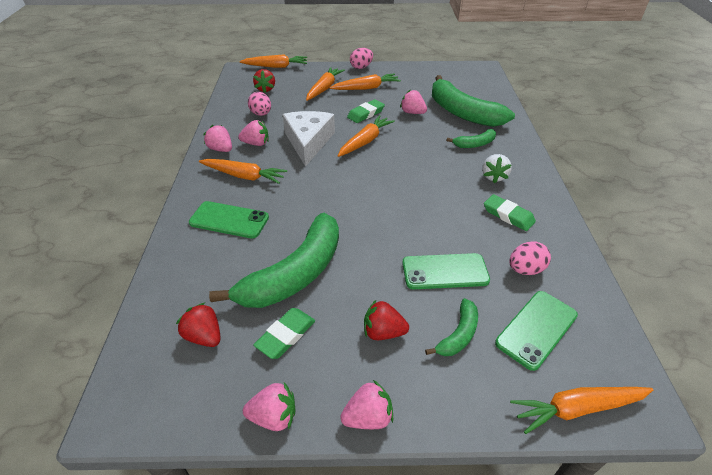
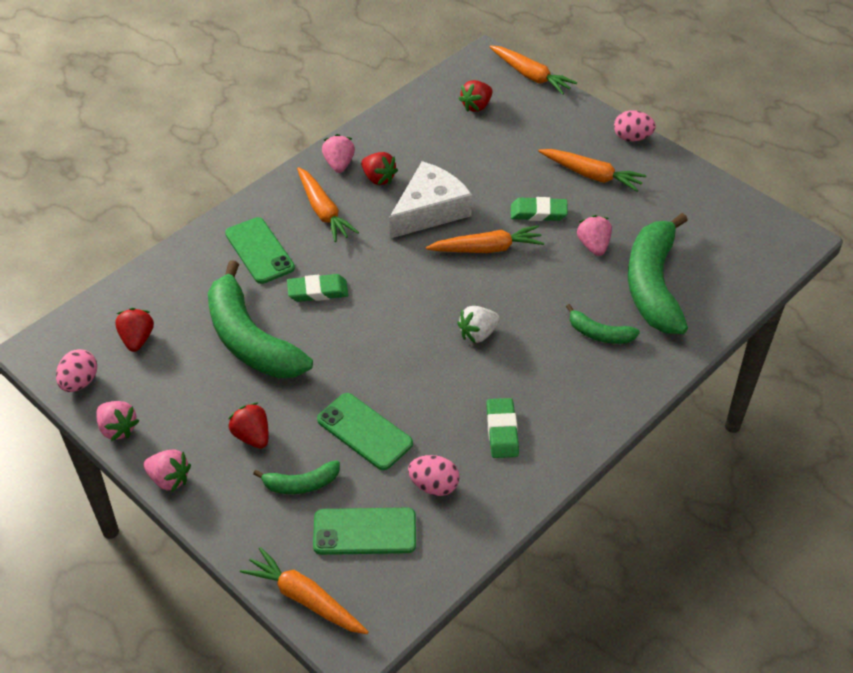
camera: 45 degrees right, 5 degrees up
green banana [209,213,339,308] -> green banana turned 60 degrees clockwise [208,260,313,378]
pink strawberry [238,120,269,146] -> red strawberry [361,152,398,185]
pink egg [248,92,271,116] -> pink egg moved to [56,349,97,392]
green eraser [253,308,315,359] -> green eraser moved to [287,274,348,302]
orange carrot [306,67,345,101] -> none
white strawberry [482,154,512,183] -> white strawberry moved to [457,306,500,343]

